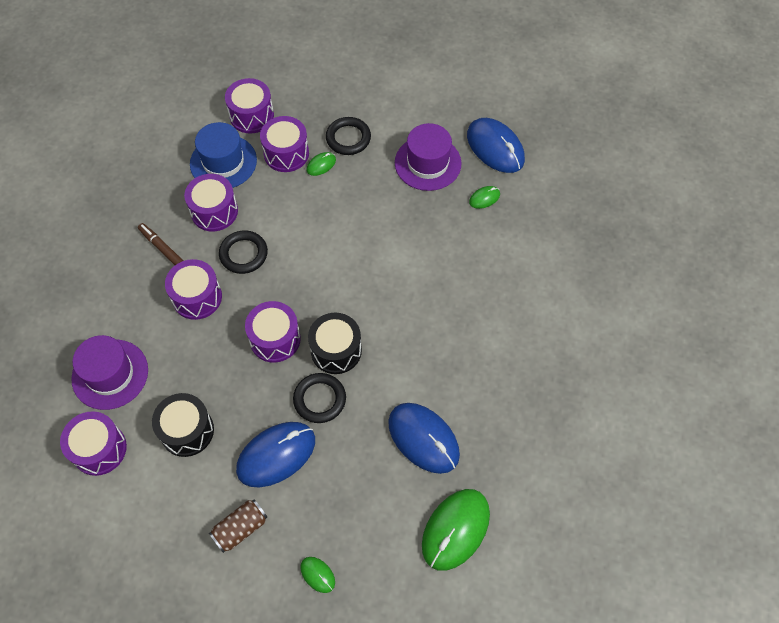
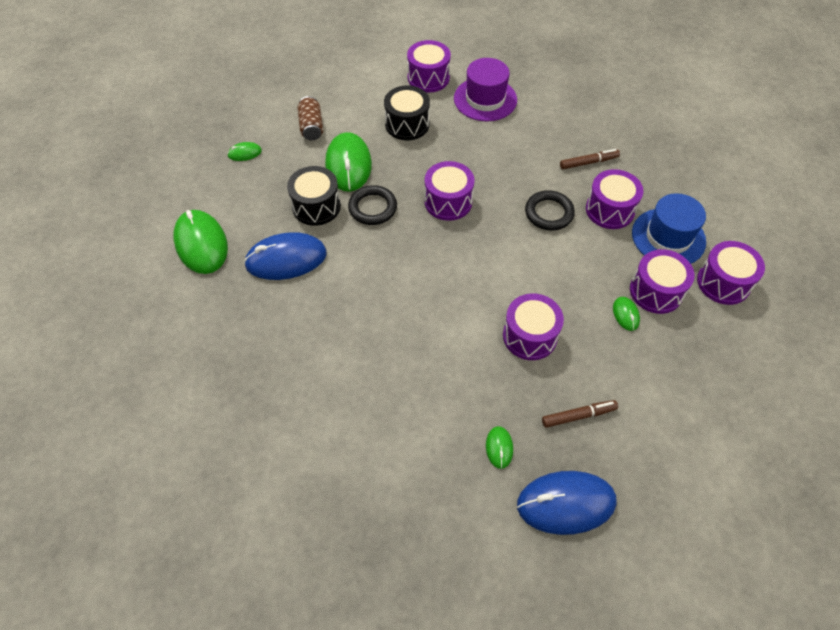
camera: 120 degrees right, 5 degrees down
purple drum [165,259,222,320] -> purple drum moved to [503,293,564,360]
blue mouse [236,422,315,487] -> green mouse [325,132,372,192]
black drum [308,313,362,374] -> black drum moved to [287,166,341,226]
black ring [326,117,371,155] -> none
purple hat [395,123,462,191] -> brown marker [542,400,618,428]

